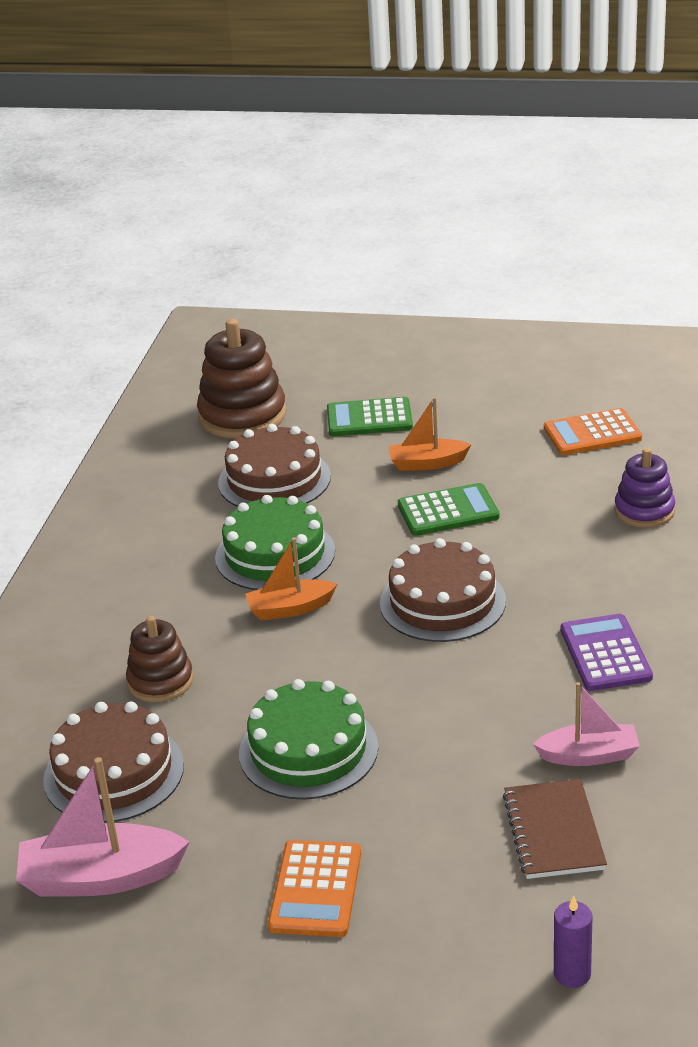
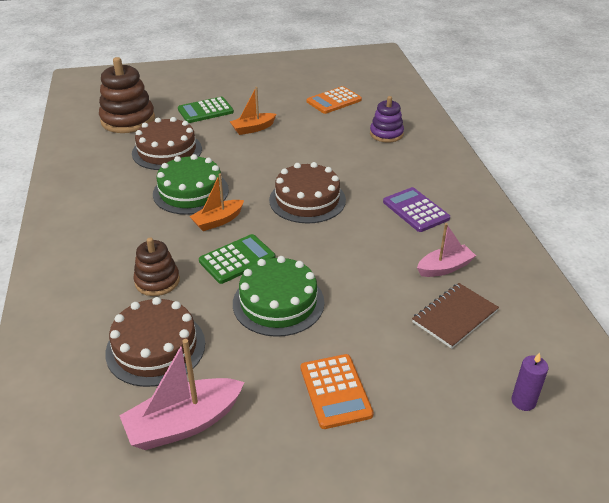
camera: 25 degrees left, 5 degrees up
green calculator [398,483,500,536] -> green calculator moved to [199,234,275,284]
brown notebook [503,779,607,879] -> brown notebook turned 75 degrees clockwise [412,283,499,349]

